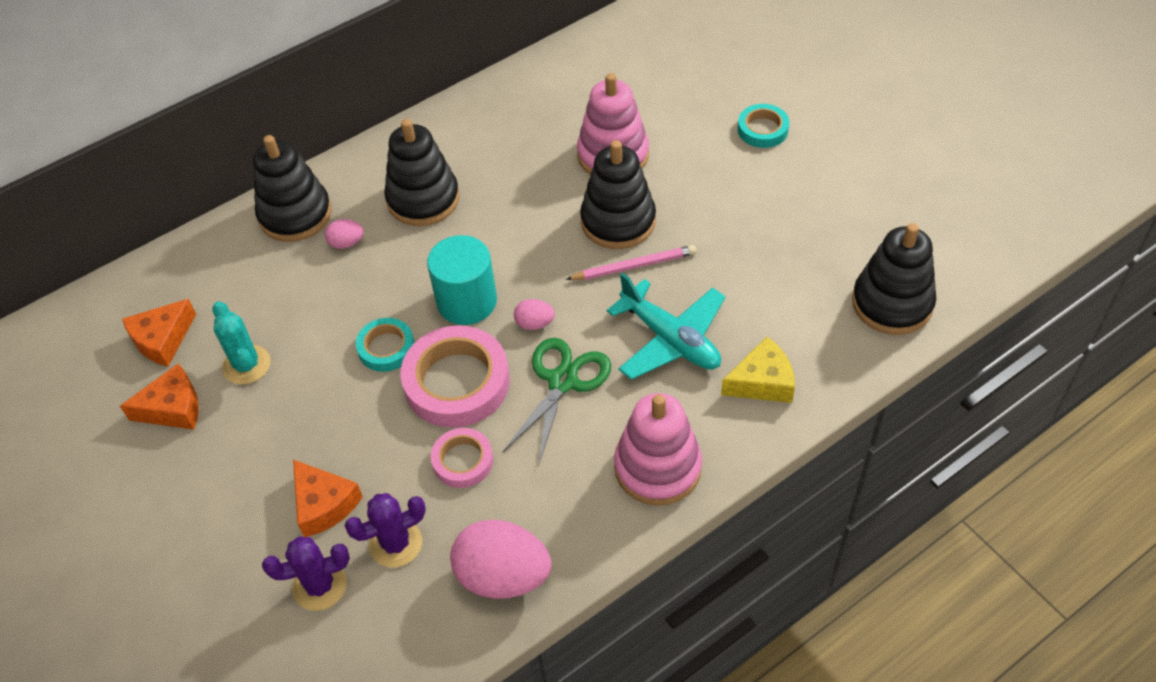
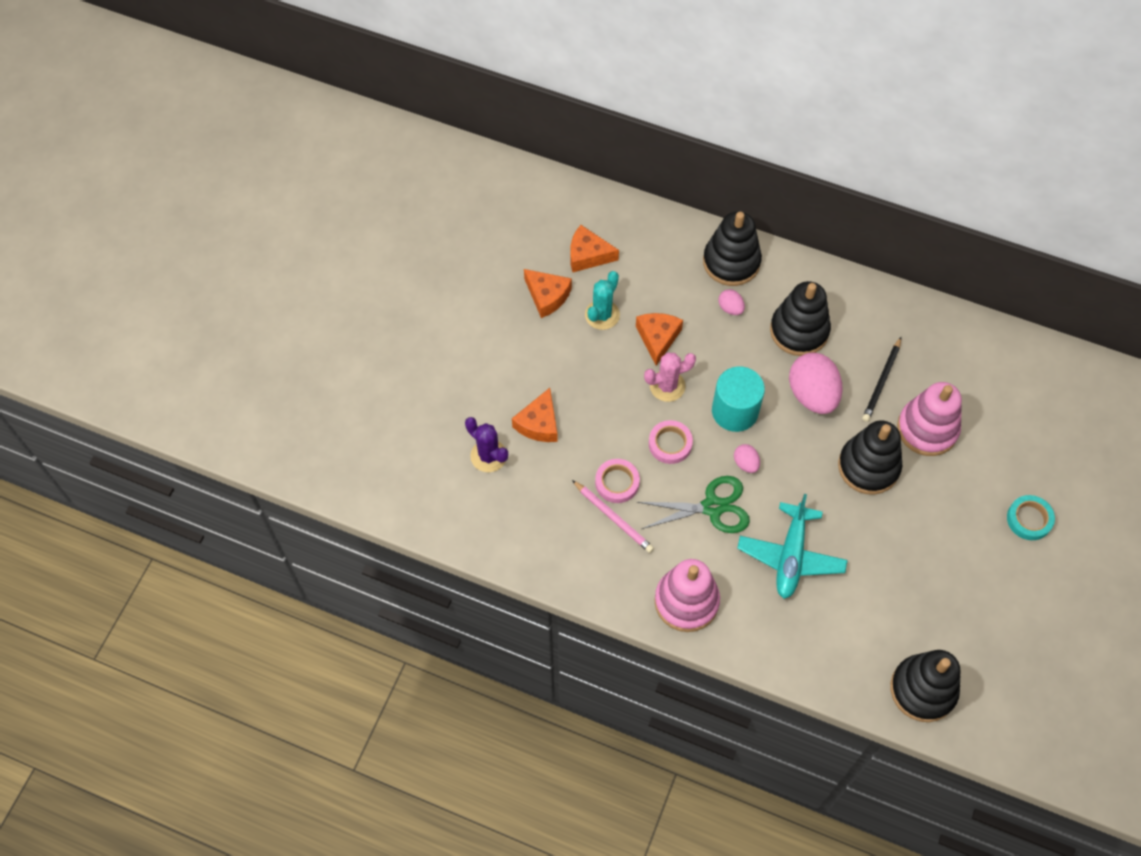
camera: 55 degrees right, 10 degrees up
purple cactus [345,493,426,568] -> none
turquoise tape [356,318,415,372] -> pink cactus [644,352,696,402]
pink tape [401,325,510,428] -> pink tape [649,420,693,464], size x0.55
pink egg [450,520,552,599] -> pink egg moved to [789,353,843,414]
pink pencil [566,245,696,280] -> pink pencil moved to [572,480,654,553]
yellow cheese [721,337,795,403] -> none
none -> orange cheese [636,313,683,366]
none -> black pencil [862,337,901,422]

